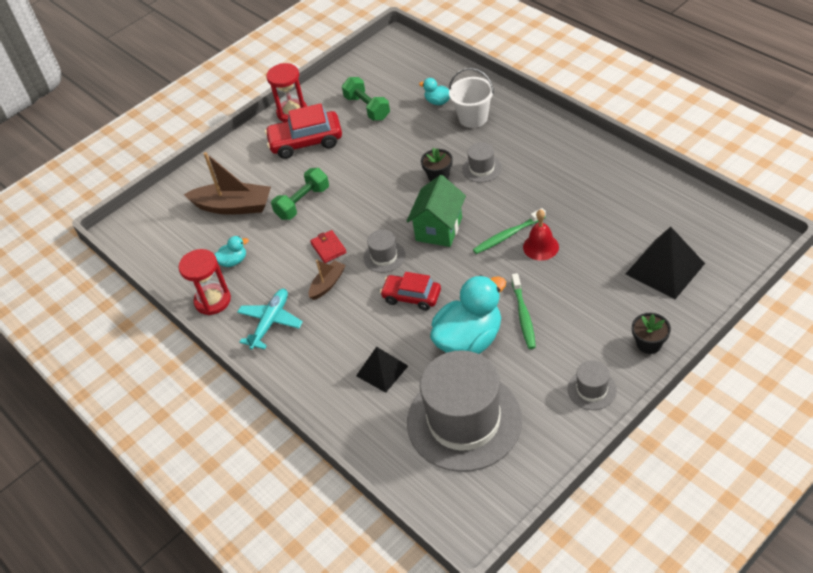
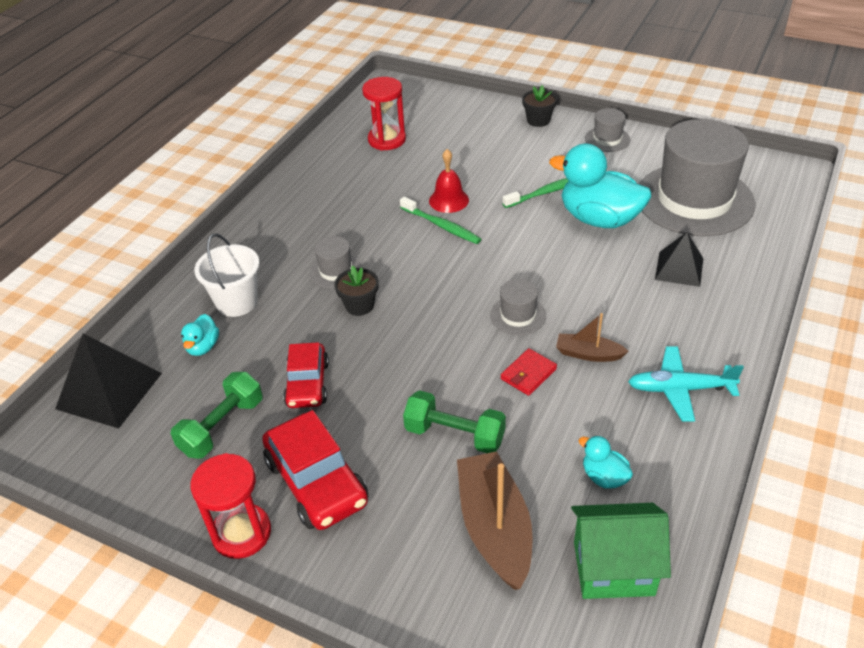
camera: 115 degrees left, 5 degrees down
red hourglass [179,249,231,315] -> red hourglass moved to [362,77,406,150]
red car [380,272,441,311] -> red car moved to [283,342,329,408]
green house [406,175,466,247] -> green house moved to [571,503,671,599]
black pyramid [626,227,705,299] -> black pyramid moved to [55,334,162,429]

